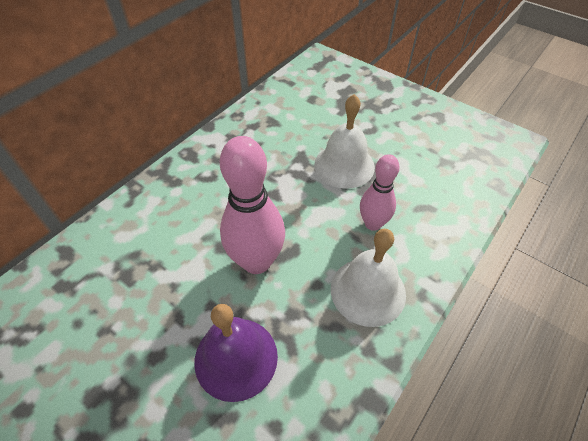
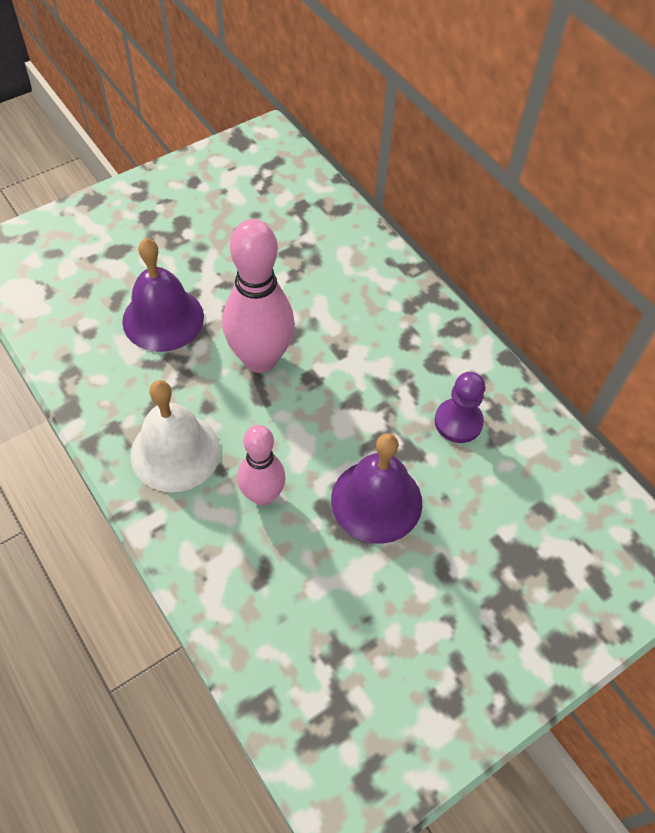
camera: 105 degrees right, 5 degrees up
white bell [314,94,375,189] -> purple bell [331,433,422,544]
none -> purple pawn [435,372,485,443]

